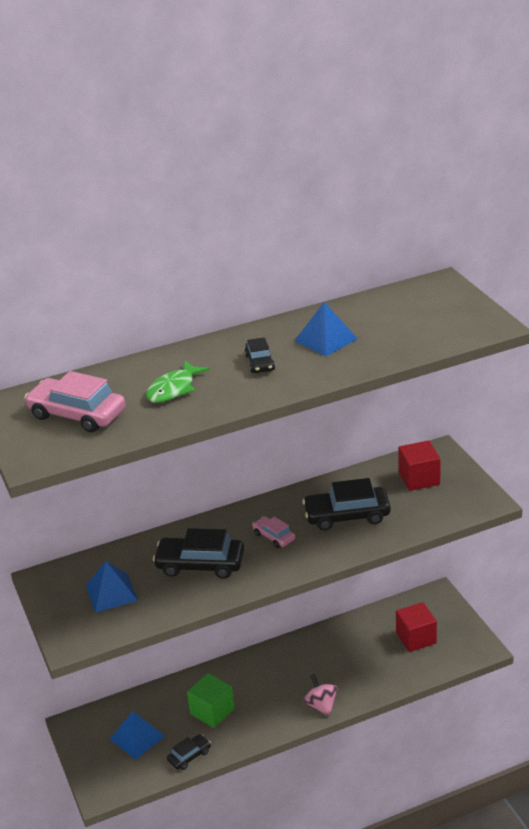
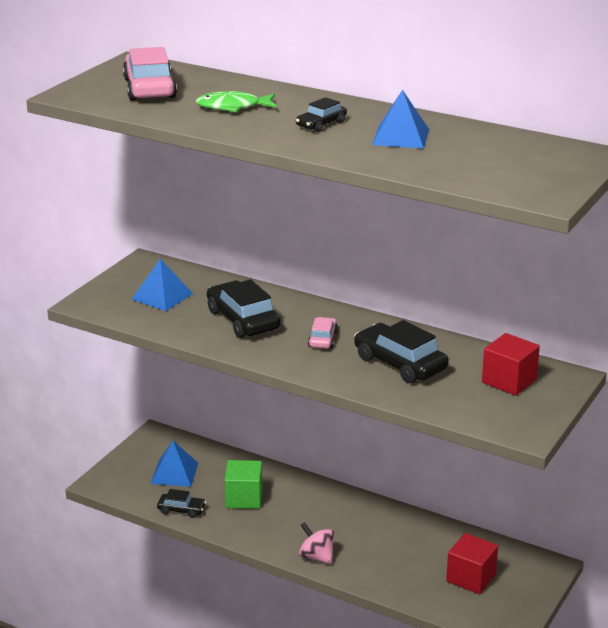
camera: 50 degrees right, 5 degrees down
pink spinning top [304,674,338,716] -> pink spinning top turned 75 degrees counterclockwise [299,522,334,565]

